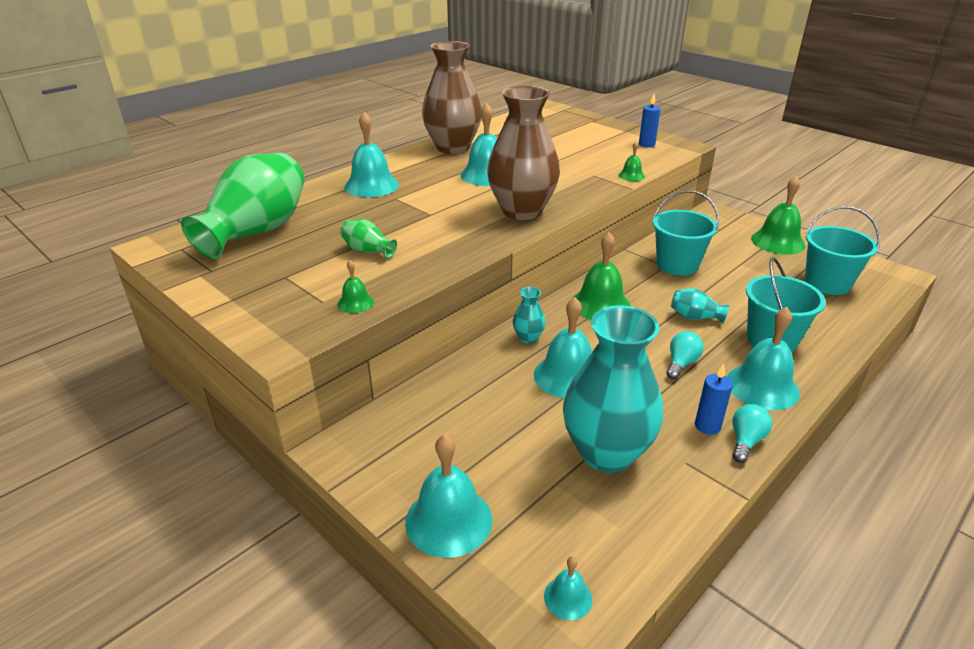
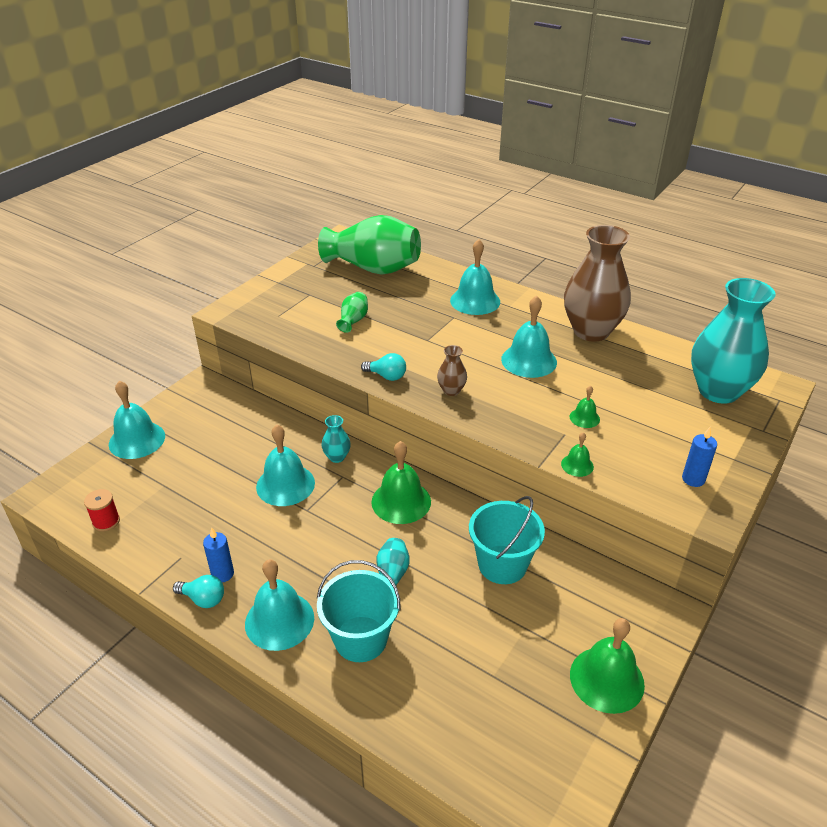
camera: 80 degrees right, 5 degrees up
green bell [337,260,374,313] -> green bell moved to [569,386,600,428]
brown vase [487,86,560,220] -> brown vase [437,345,467,396], size x0.42
turquoise bell [544,556,592,620] -> none
turquoise vase [563,305,663,473] -> turquoise vase moved to [691,278,776,404]
turquoise light bulb [666,331,703,379] -> turquoise light bulb moved to [361,353,406,381]
turquoise bucket [805,206,880,295] -> none
none -> red spool [84,489,120,532]

